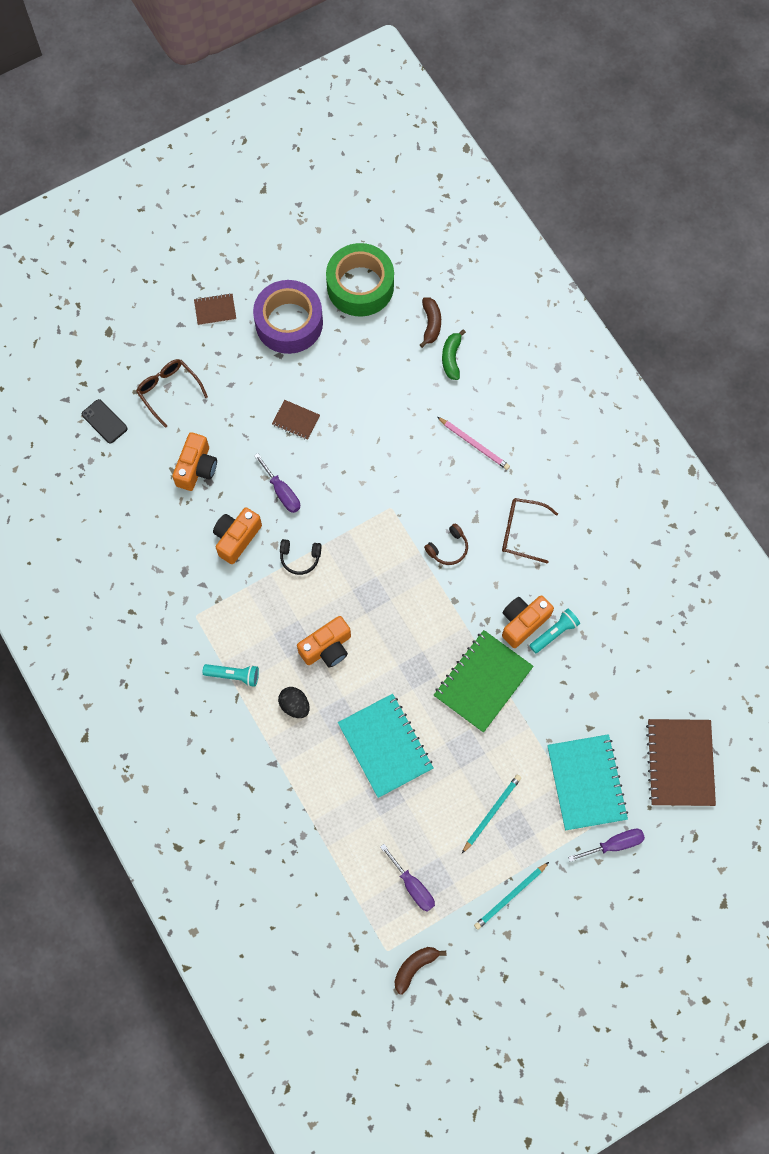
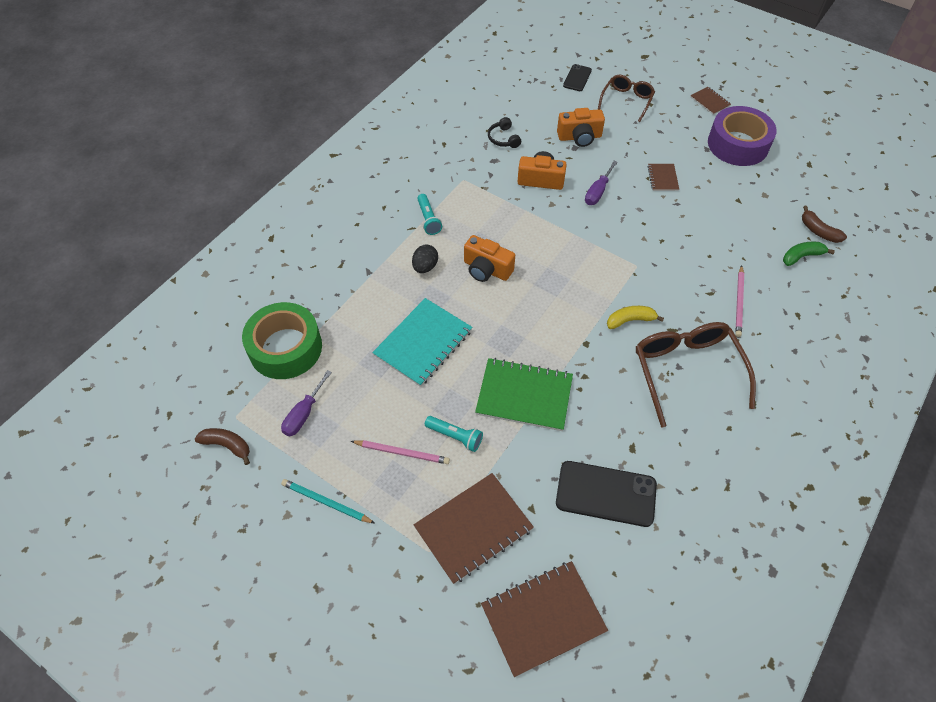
camera: 65 degrees right, 15 degrees down
black headphones [280,539,321,575] -> black headphones moved to [488,117,521,148]
green tape [326,243,394,317] -> green tape moved to [242,302,322,379]
brown banana [420,297,441,348] -> brown banana turned 75 degrees clockwise [802,206,847,243]
brown headphones [424,523,468,565] -> yellow banana [607,306,664,329]
turquoise pencil [462,775,521,853] -> pink pencil [351,440,450,464]
brown glasses [502,498,558,564] -> brown glasses [636,322,756,427], size x1.68
orange camera [502,595,554,648] -> none
turquoise flashlight [529,608,580,653] -> turquoise flashlight moved to [425,416,483,452]
turquoise notebook [547,734,628,831] -> brown notebook [414,473,534,584]
purple screwdriver [568,829,645,862] -> none
none -> black phone [556,461,657,527]

